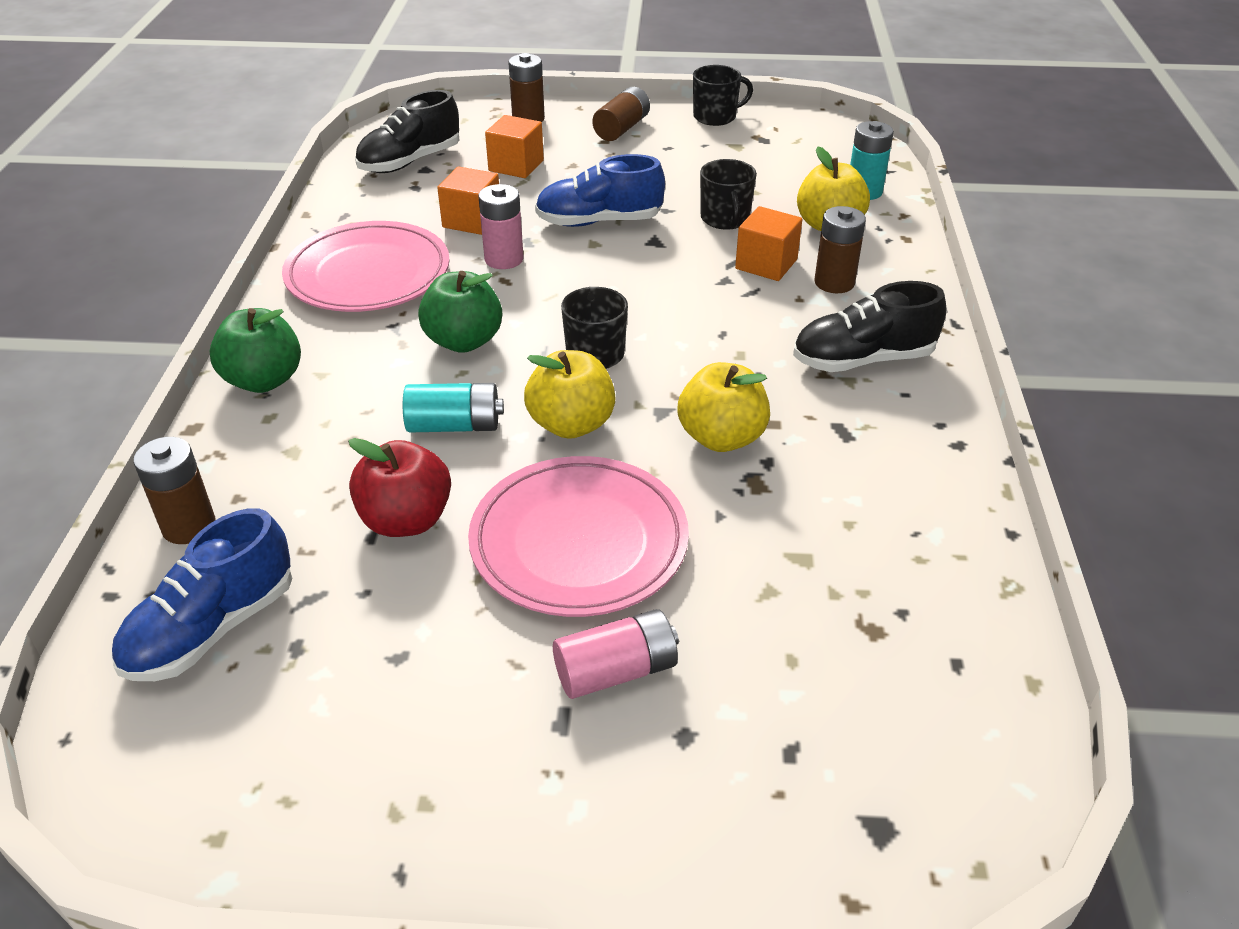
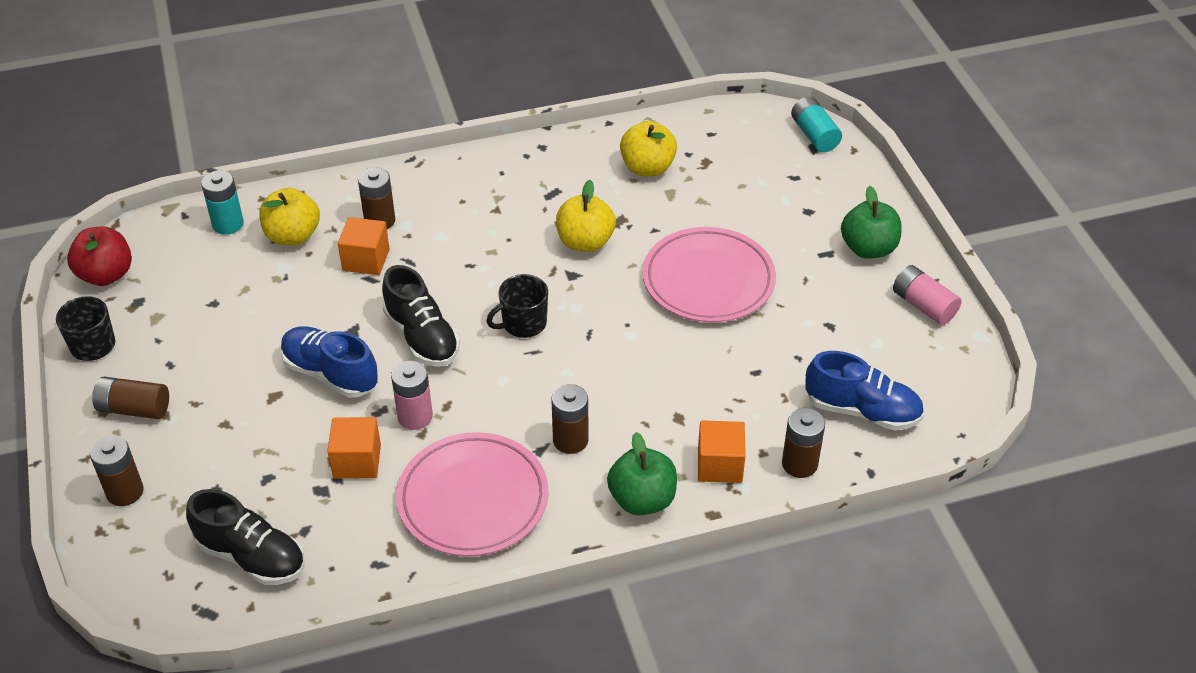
camera: 110 degrees left, 5 degrees up
red apple [348,438,451,537] -> red apple moved to [67,227,132,286]
turquoise battery [403,383,504,433] -> turquoise battery moved to [791,97,842,152]
green apple [418,271,502,353] -> green apple moved to [841,186,902,259]
orange cube [485,115,544,178] -> orange cube moved to [698,420,746,483]
yellow apple [524,350,616,439] -> yellow apple moved to [620,121,677,177]
blue shoe [535,154,665,227] -> blue shoe turned 150 degrees clockwise [281,326,378,398]
pink battery [553,609,679,699] -> pink battery moved to [893,265,962,325]
black mug [700,159,757,230] -> none
black shoe [793,281,946,372] -> black shoe moved to [382,265,460,367]
none -> brown battery [551,384,589,454]

